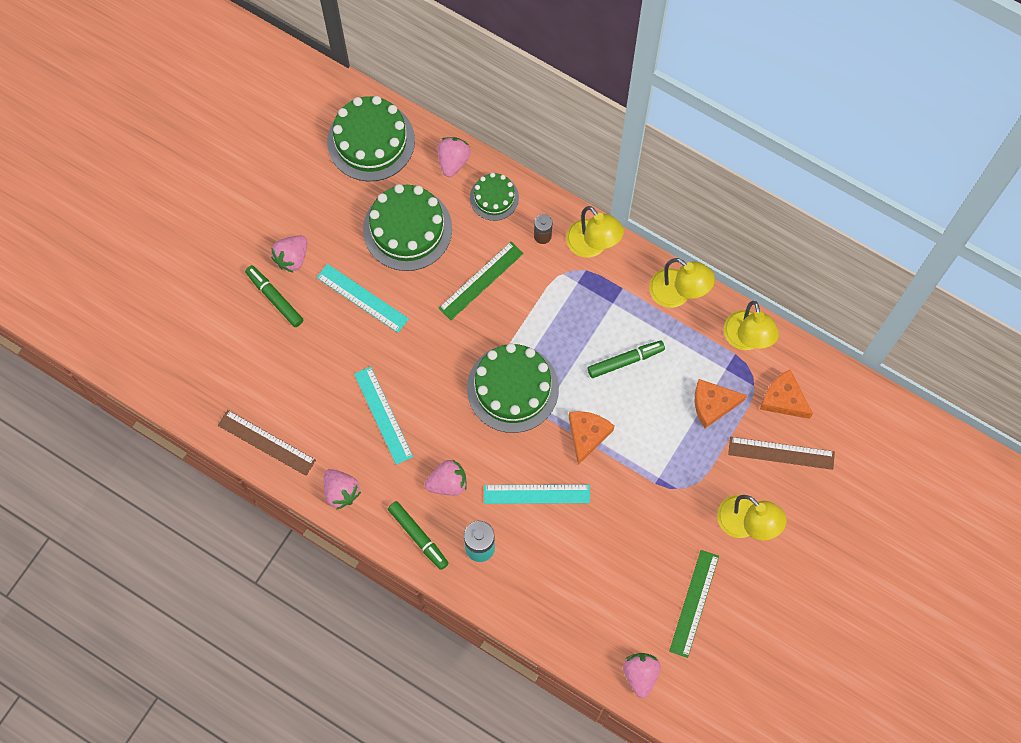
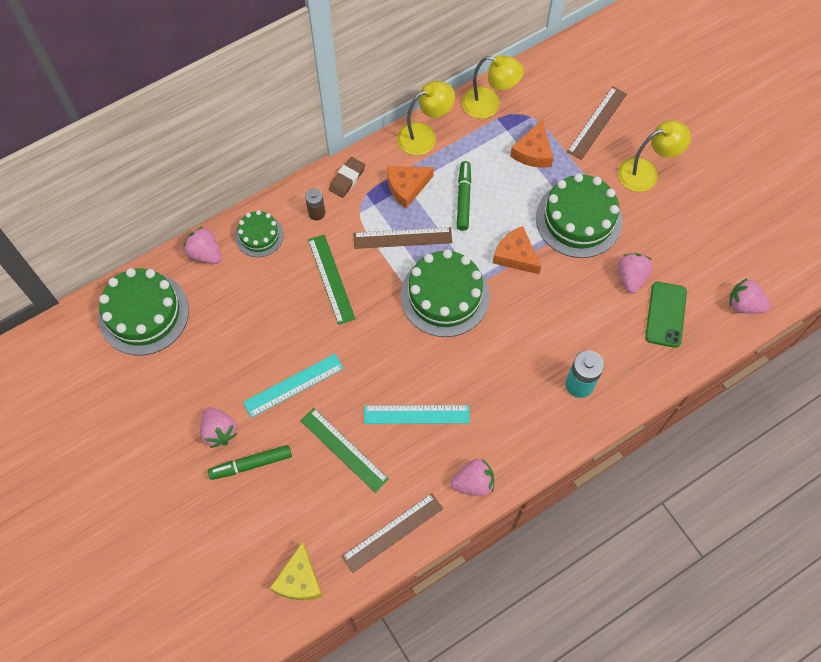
camera: 65 degrees left, 5 degrees down
green cake [363,184,452,271] -> green cake moved to [536,173,622,258]
green marker [388,501,449,570] -> none
pink strawberry [425,460,467,495] -> pink strawberry moved to [618,253,653,293]
turquoise ruler [484,484,590,504] -> none
yellow lamp [566,206,624,258] -> brown eraser [329,157,365,198]
green ruler [669,550,719,658] -> green ruler moved to [300,408,389,493]
orange cheese [760,369,813,419] -> orange cheese moved to [387,166,434,208]
none -> yellow cheese [270,542,323,600]
none -> brown ruler [353,227,452,249]
none -> green phone [645,282,687,348]

